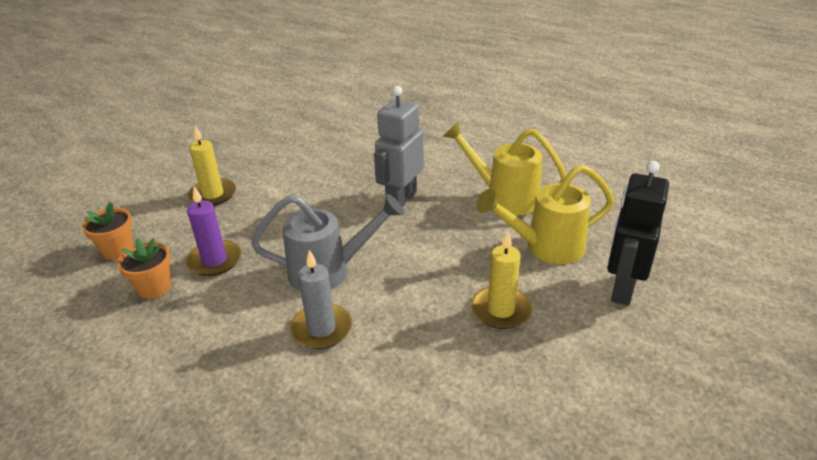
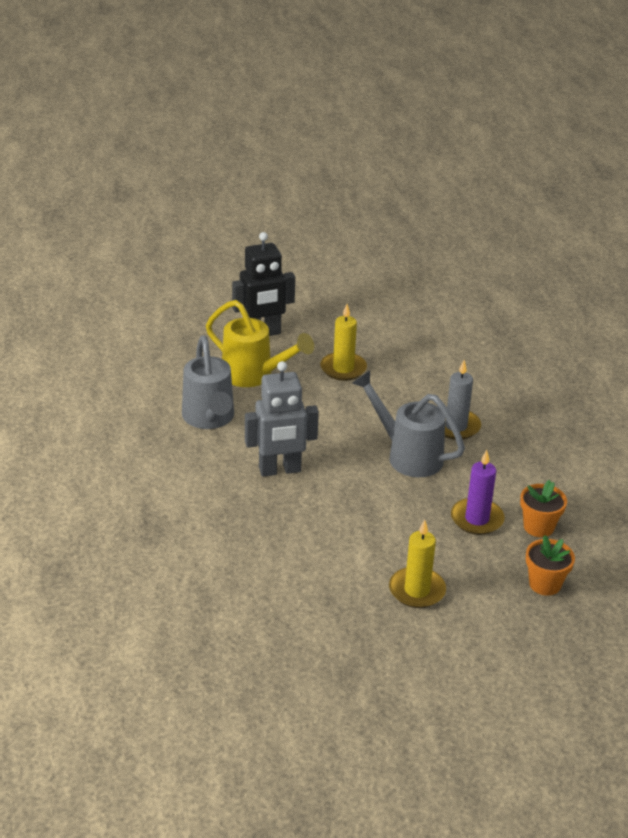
camera: 135 degrees left, 0 degrees up
yellow watering can [443,121,567,216] -> grey watering can [182,335,234,429]

